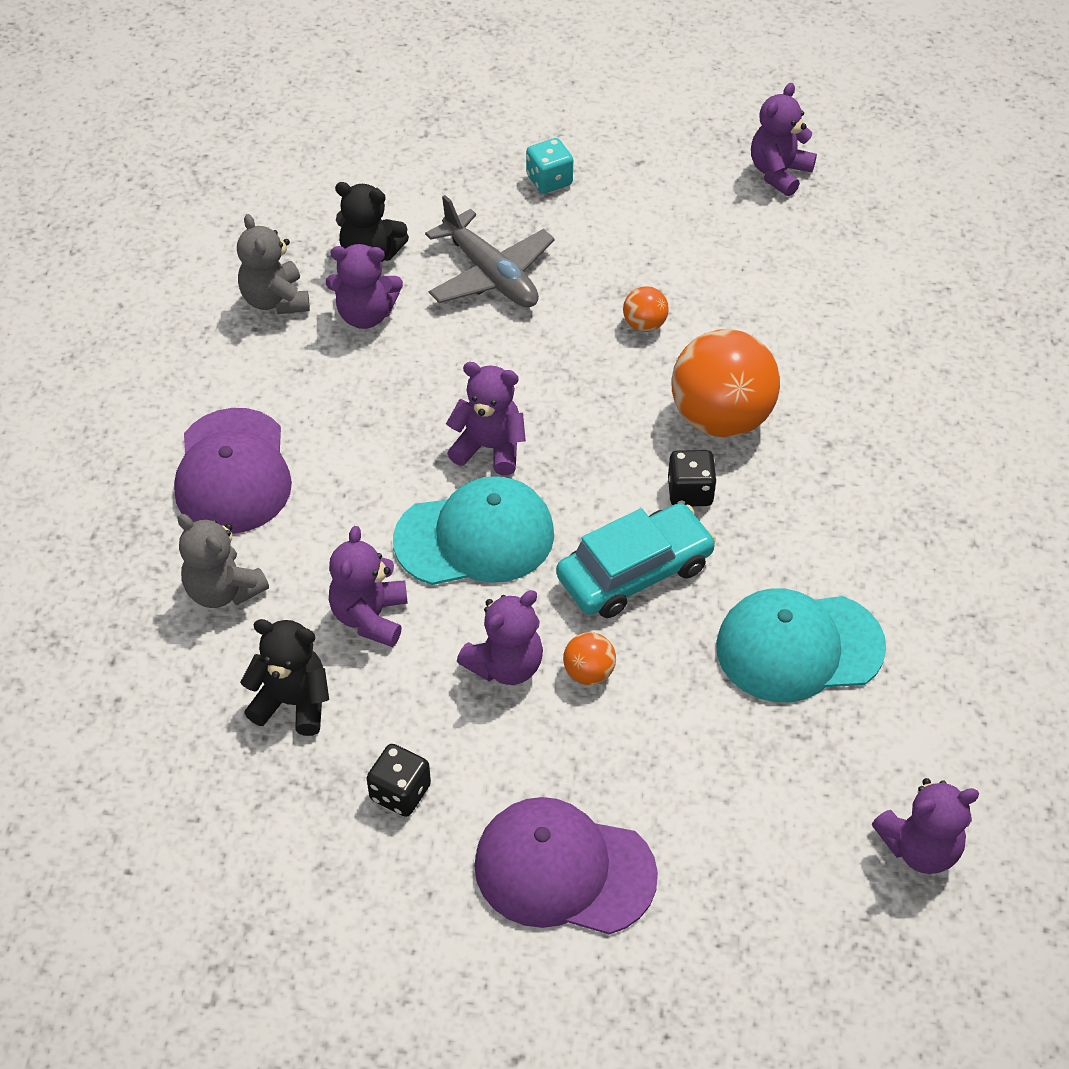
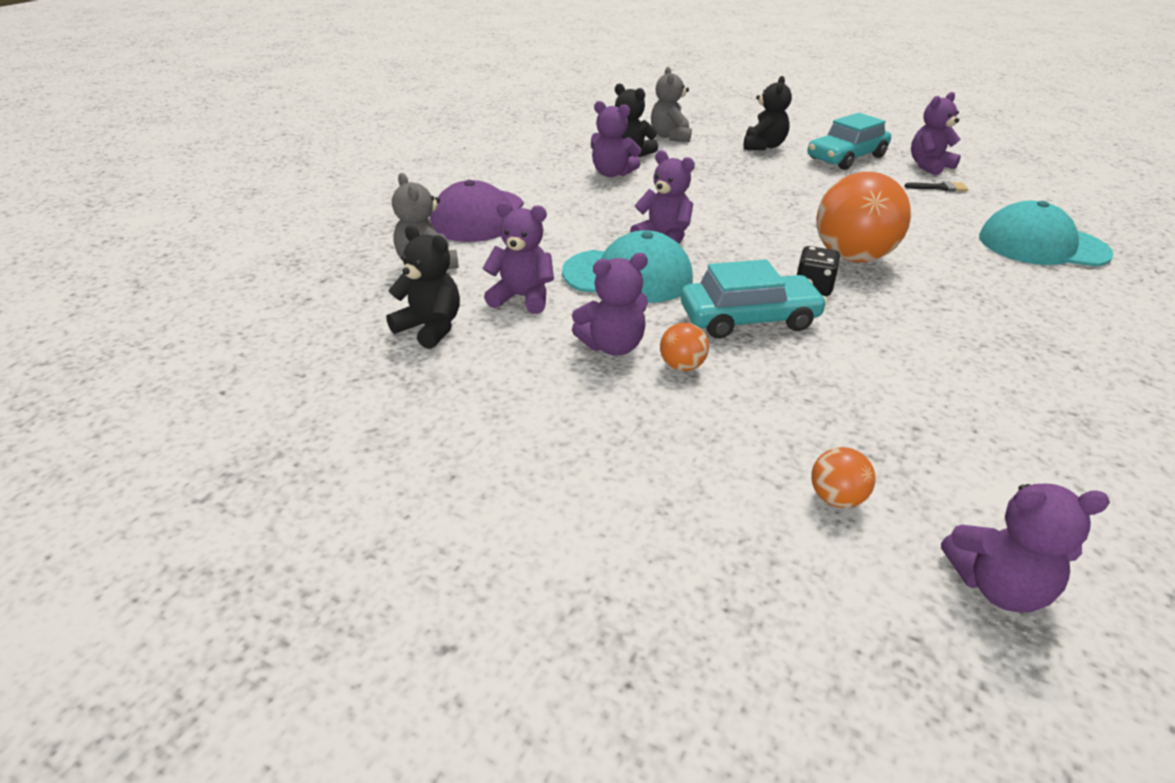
camera: 20 degrees right, 15 degrees down
grey teddy bear [237,214,310,314] -> grey teddy bear moved to [651,67,692,142]
purple teddy bear [329,526,408,647] -> purple teddy bear turned 75 degrees clockwise [483,202,554,314]
black dice [367,744,431,817] -> none
grey plane [425,195,555,307] -> none
purple cap [474,797,658,935] -> none
turquoise dice [526,138,573,194] -> black teddy bear [744,76,792,151]
orange ball [623,286,668,332] -> orange ball moved to [811,447,876,508]
turquoise cap [716,588,886,702] -> turquoise cap moved to [979,201,1114,267]
none -> turquoise car [807,113,891,170]
none -> black brush [904,181,968,192]

